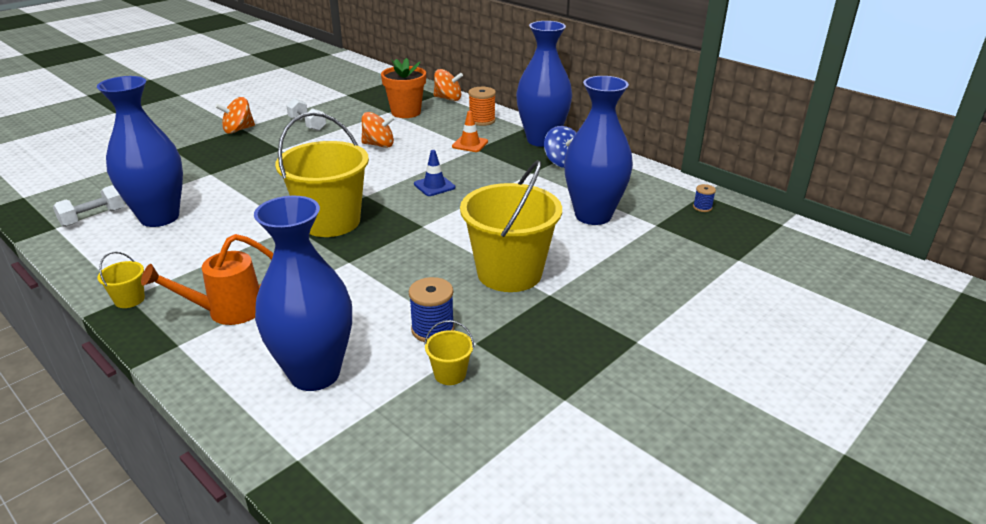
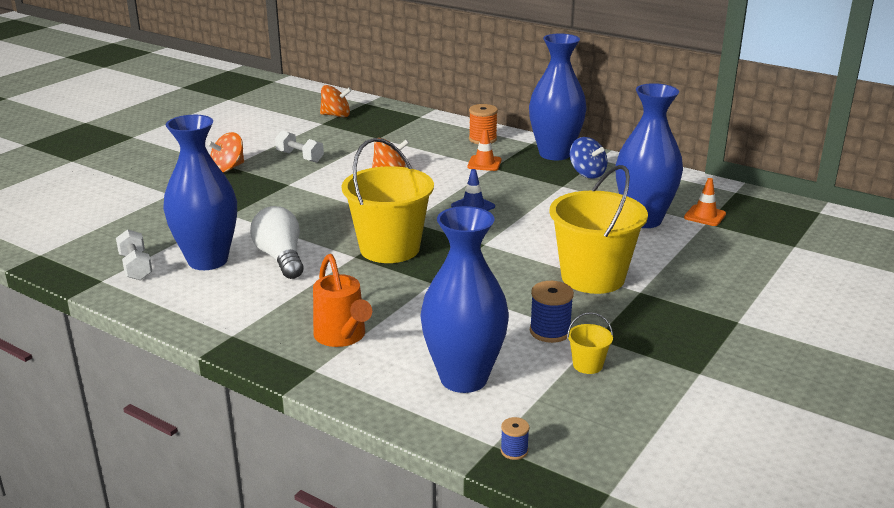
camera: 10 degrees left, 5 degrees down
white dumbbell [53,185,125,227] -> white dumbbell turned 60 degrees counterclockwise [116,229,152,280]
yellow bucket [97,252,145,308] -> none
orange watering can [141,234,273,325] -> orange watering can turned 75 degrees counterclockwise [313,254,372,347]
orange flower pot [381,58,426,118] -> none
orange spinning top [434,69,463,101] -> orange spinning top moved to [320,85,352,117]
blue spool [693,184,716,212] -> blue spool moved to [501,417,529,460]
none -> white light bulb [250,206,304,279]
none -> orange traffic cone [684,178,726,226]

